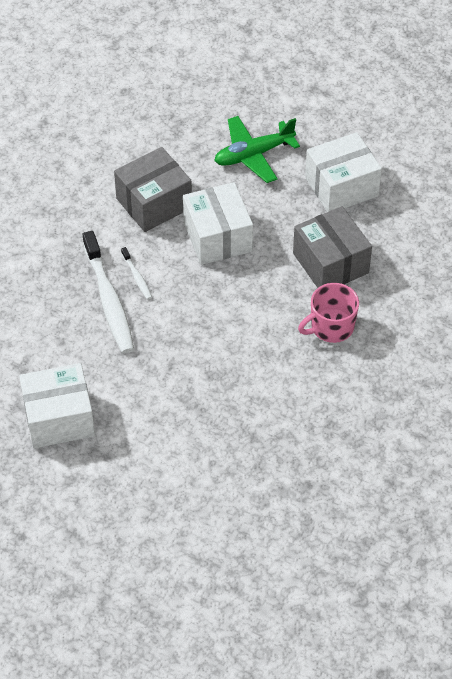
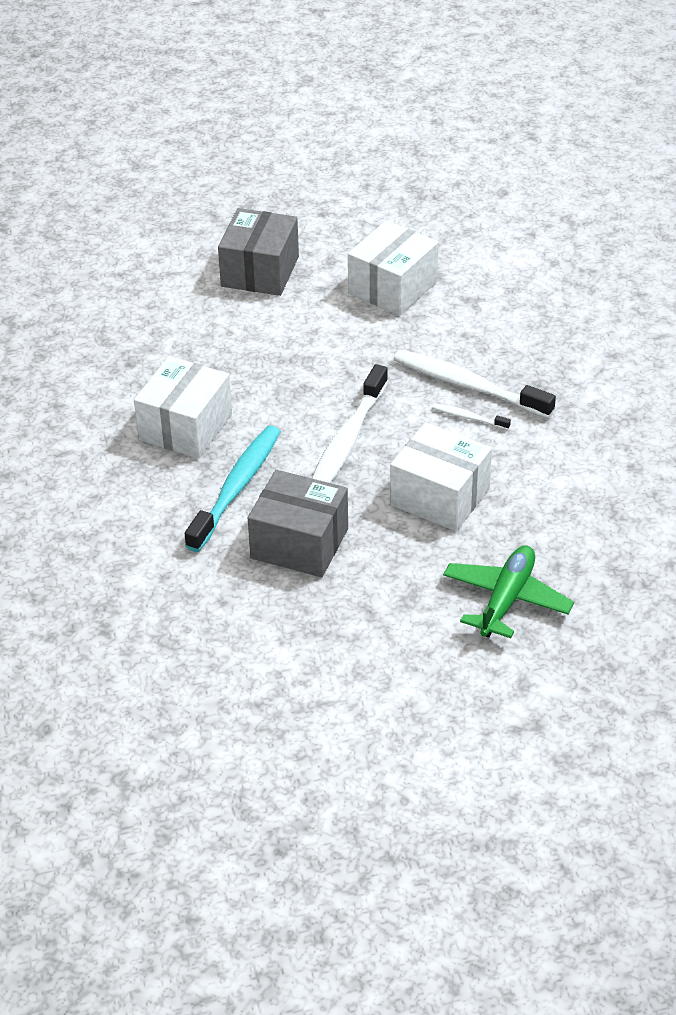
camera: 140 degrees right, 10 degrees down
grey box [114,147,192,232] -> grey box moved to [218,208,299,296]
pink mug [298,283,359,343] -> turquoise toothbrush [185,426,281,552]
white box [305,132,382,212] -> white box moved to [134,356,232,459]
none -> white toothbrush [312,364,388,483]

